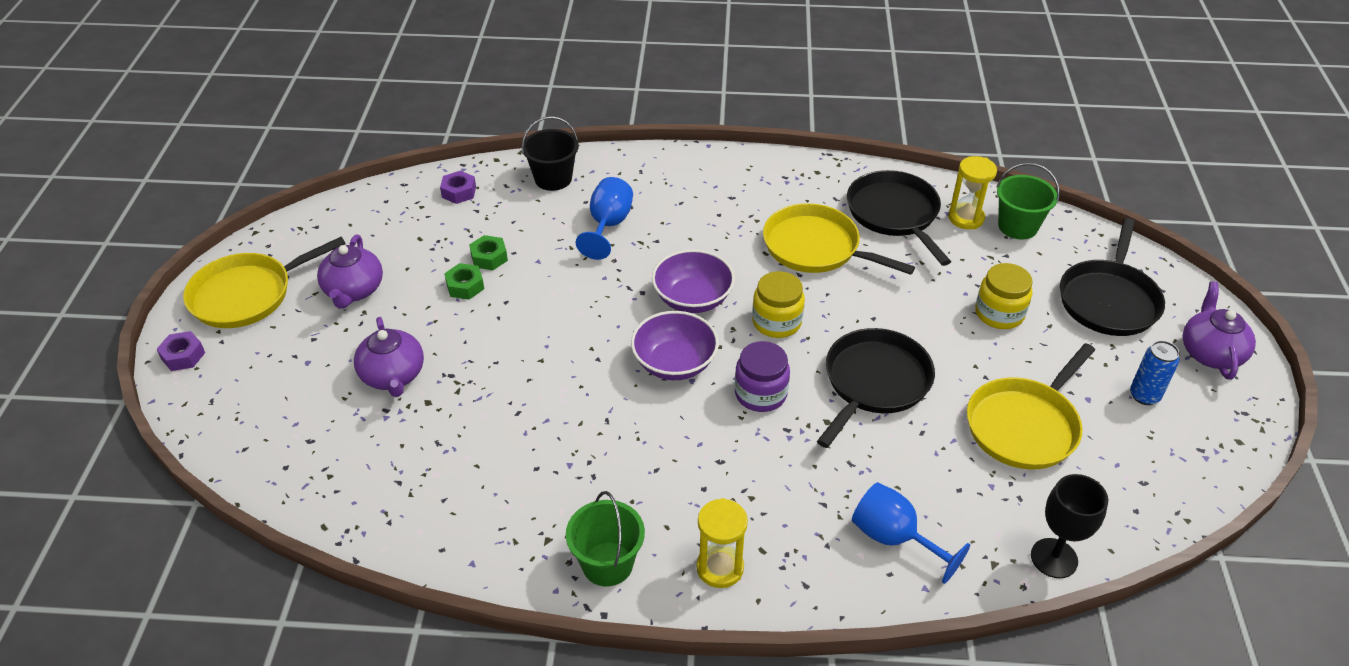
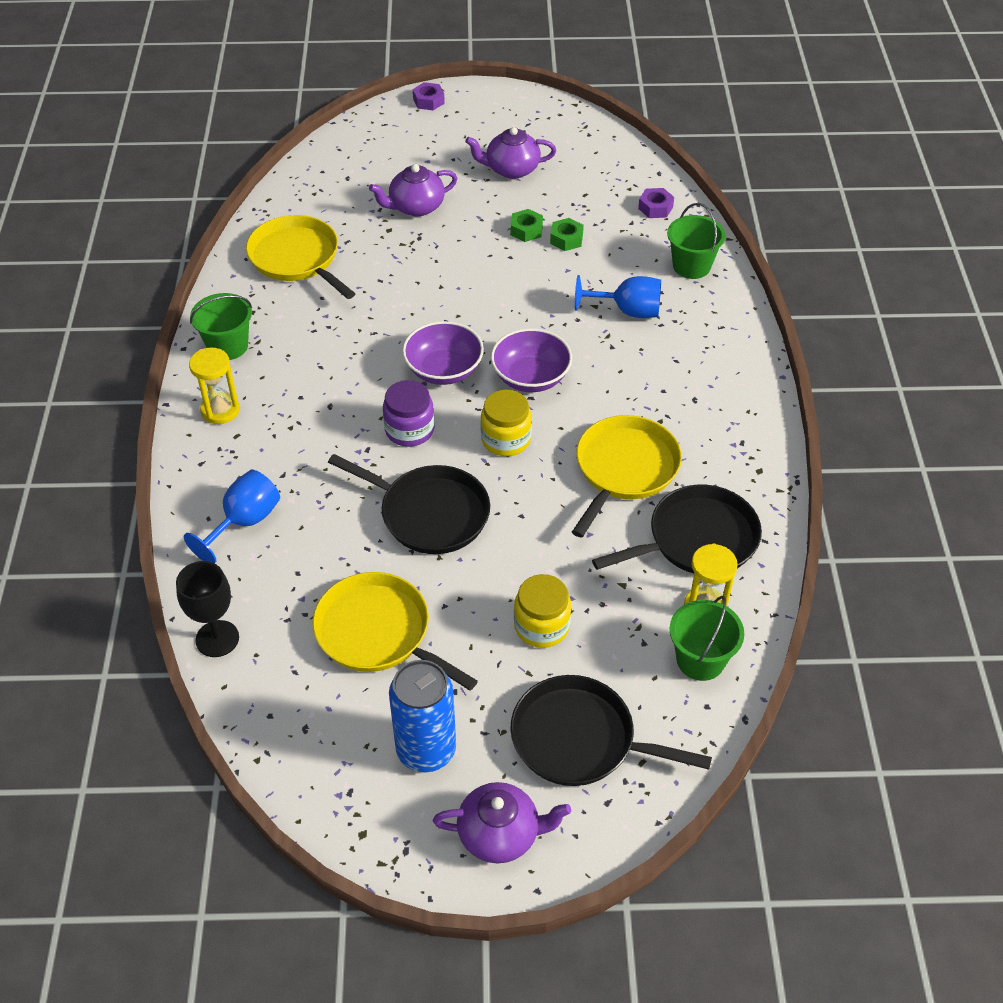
camera: 85 degrees right, 5 degrees up
yellow pan [183,237,346,328] -> yellow pan moved to [246,215,356,299]
black bucket [522,116,579,191] -> green bucket [667,203,726,279]
blue can [1130,341,1180,405] -> blue can [389,660,456,772], size x1.71

